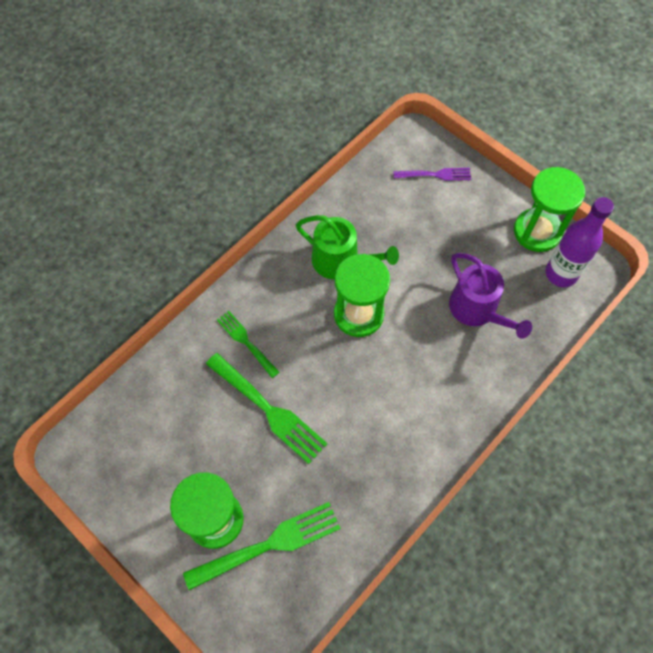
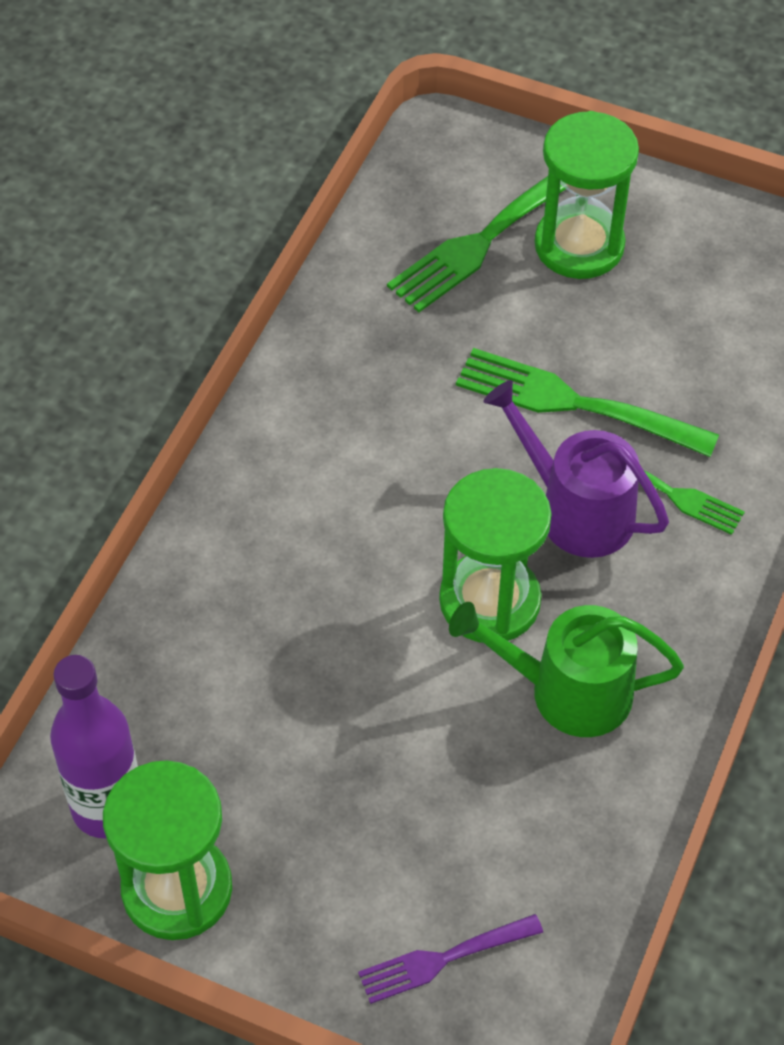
camera: 160 degrees right, 10 degrees down
purple watering can [449,253,532,339] -> purple watering can moved to [483,380,669,558]

